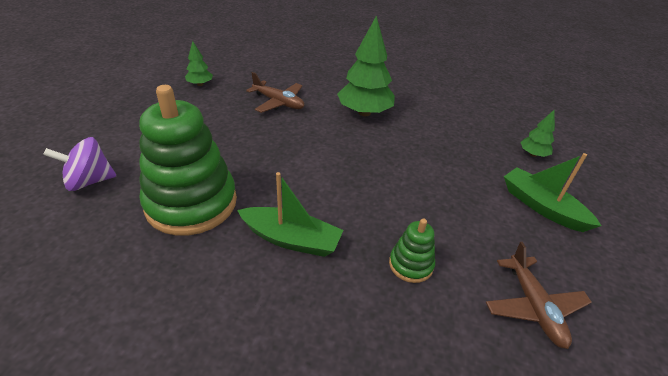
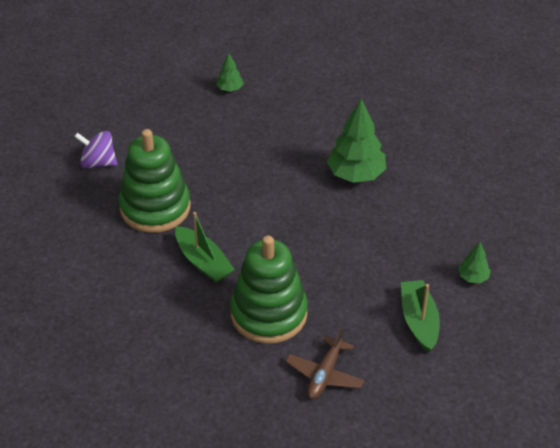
camera: 35 degrees right, 5 degrees up
brown plane [246,72,304,113] -> none
green stacking toy [389,219,435,283] -> green stacking toy [230,235,308,344], size x2.22

